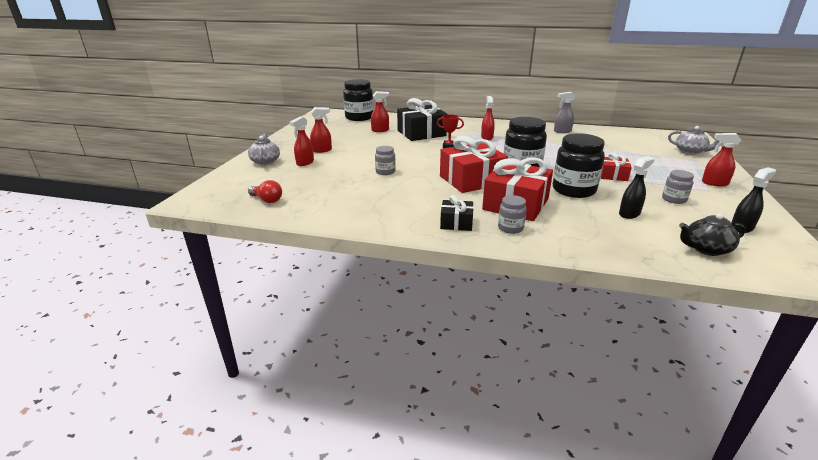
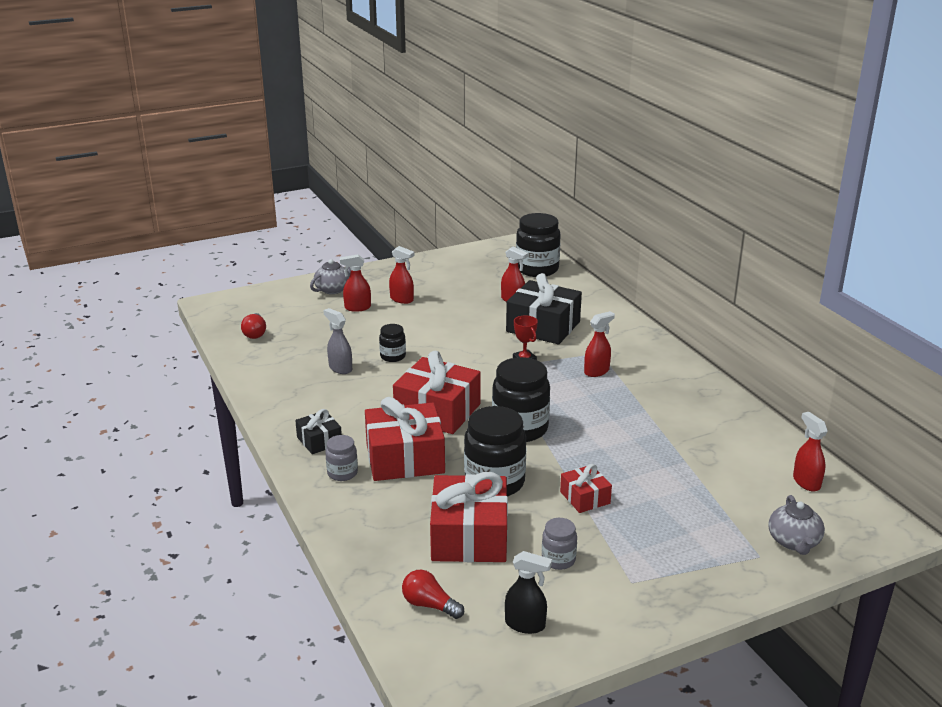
camera: 50 degrees right, 0 degrees up
grey jar [375,146,396,175] -> black jar [379,324,406,362]
grey spray bottle [554,92,575,133] -> grey spray bottle moved to [324,308,352,374]
black spray bottle [619,156,655,219] -> red gift [430,472,508,562]
black teapot [679,213,746,256] -> red light bulb [402,570,464,619]
red spray bottle [702,133,741,187] -> red spray bottle moved to [793,412,828,492]

